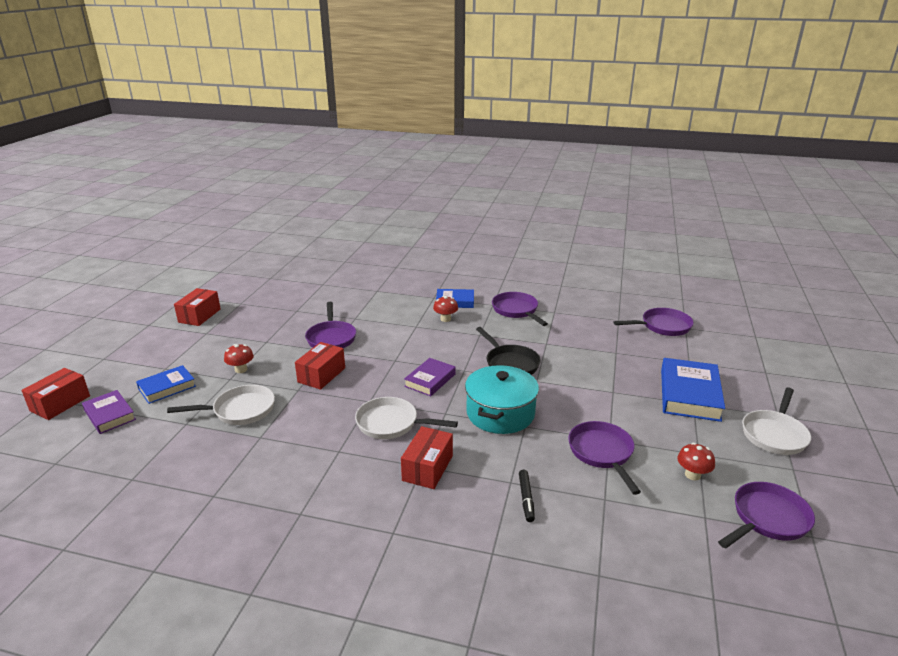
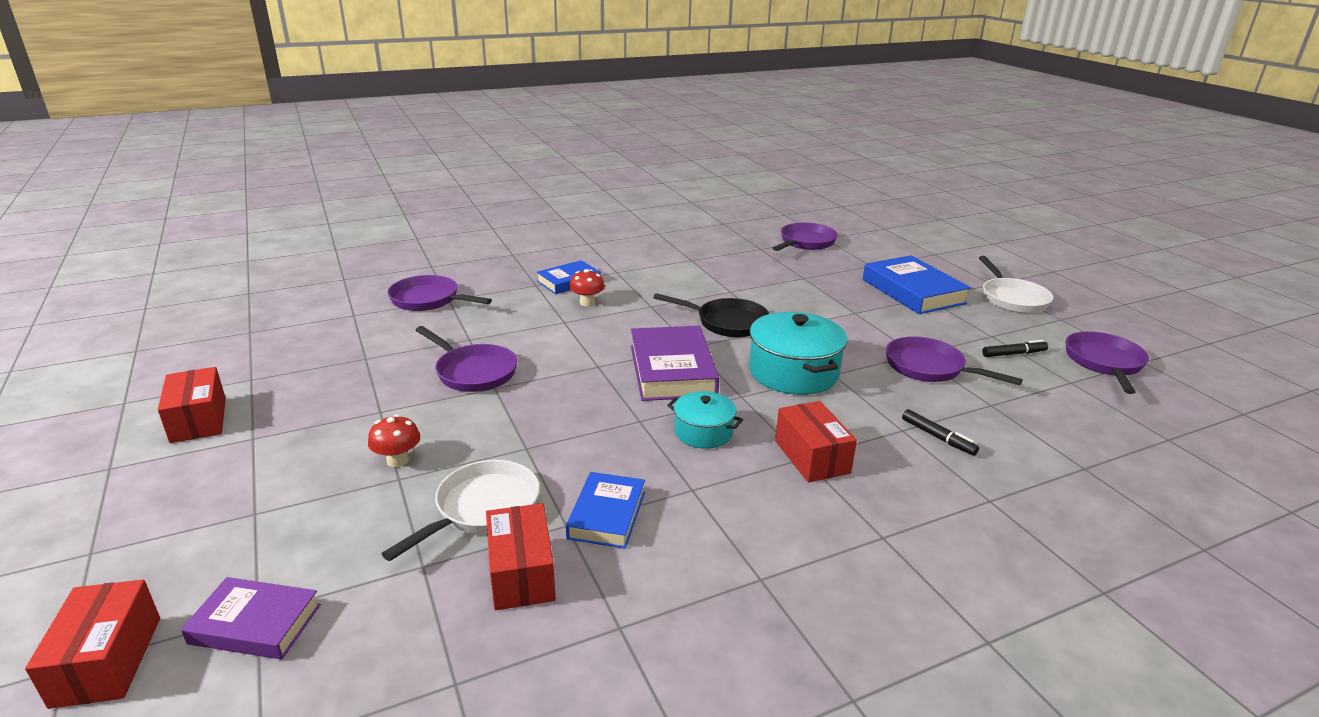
camera: 40 degrees left, 0 degrees up
blue book [136,365,196,404] -> blue book moved to [566,472,645,549]
red box [295,342,345,390] -> red box moved to [486,503,556,610]
white pan [355,397,458,439] -> turquoise pot [667,391,743,449]
purple book [404,358,456,396] -> purple book [631,326,719,401], size x1.64
purple pan [492,292,548,326] -> purple pan moved to [387,275,492,311]
red mushroom [677,443,715,481] -> black marker [982,340,1048,357]

